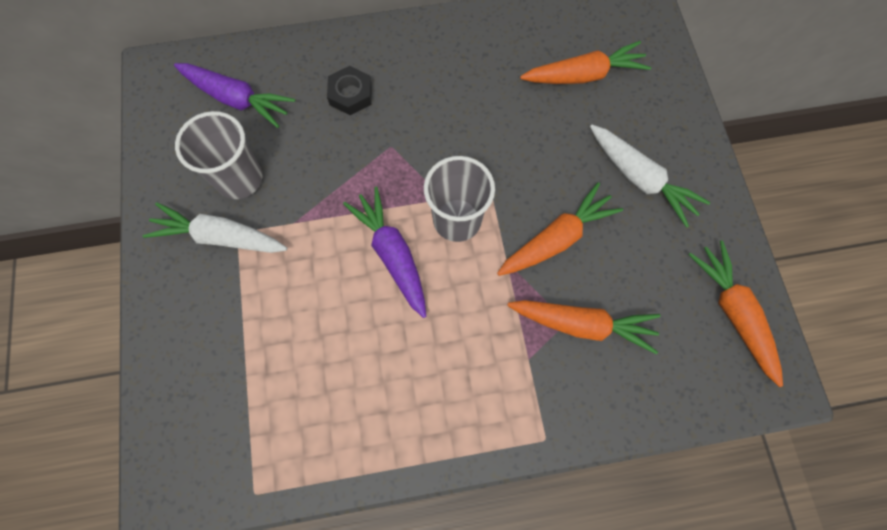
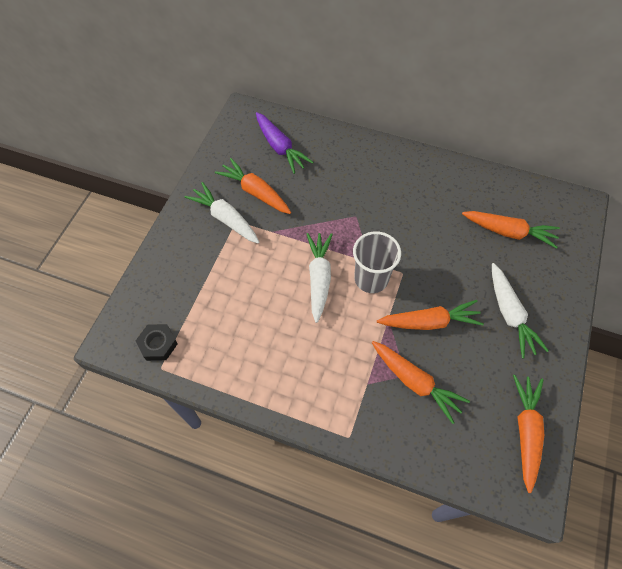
camera: 30 degrees right, 10 degrees down
grey cup [175,111,263,199] -> orange carrot [215,158,291,214]
black nut [327,66,372,115] -> black nut moved to [136,324,178,361]
purple carrot [343,186,426,318] -> white carrot [307,233,333,323]

